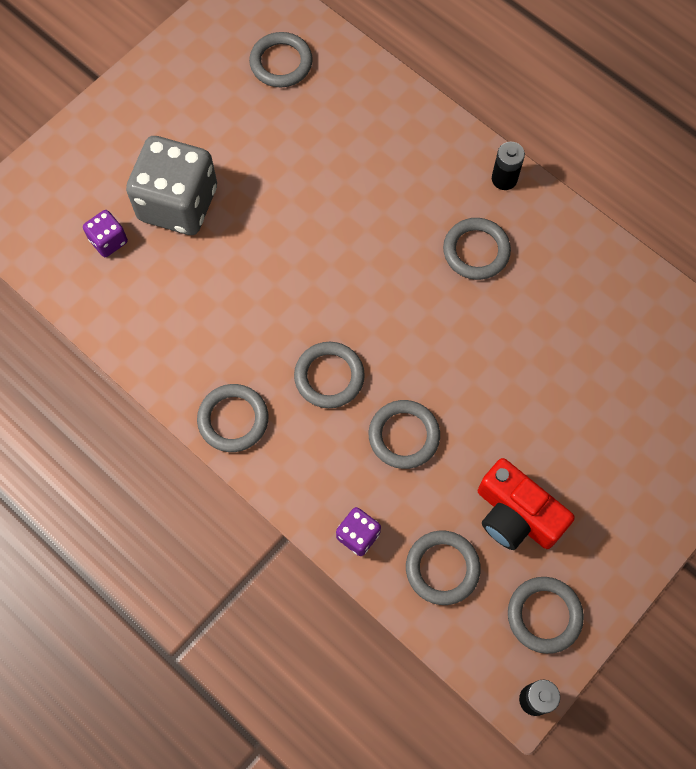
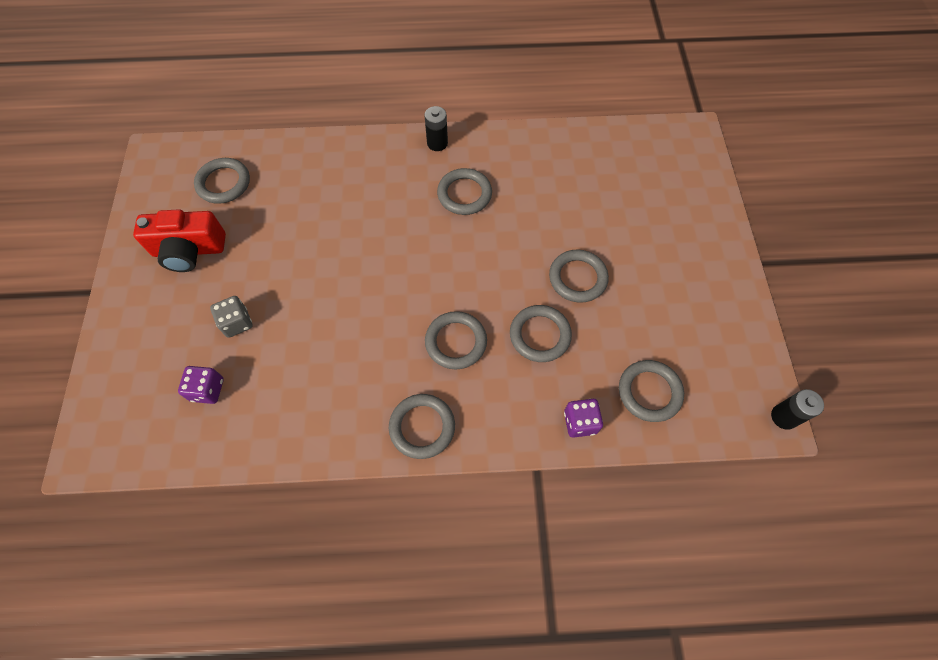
camera: 45 degrees left, 5 degrees down
grey dice [126,136,217,235] -> grey dice [210,296,253,338], size x0.45
red camera [478,458,575,550] -> red camera moved to [133,209,226,272]
grey ring [508,577,584,654] -> grey ring moved to [549,250,609,303]

